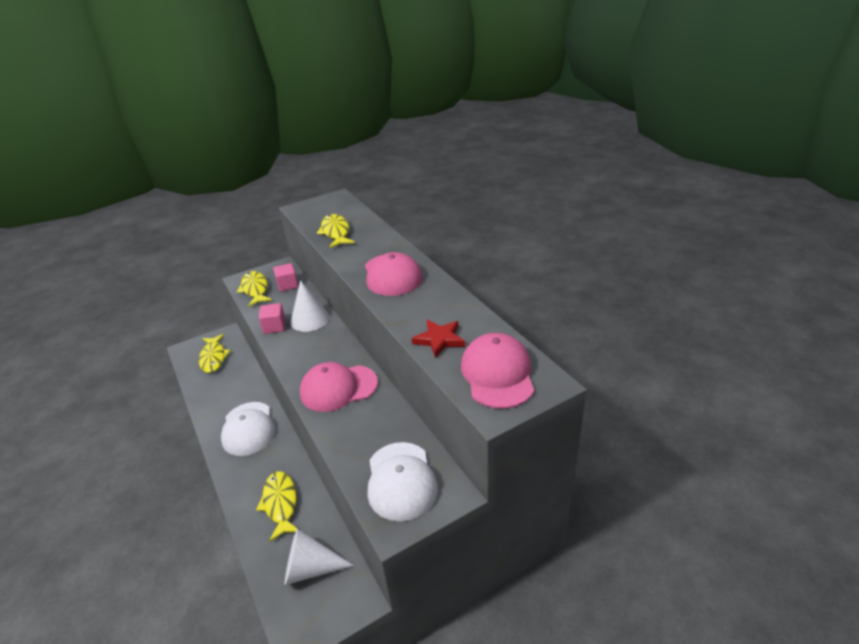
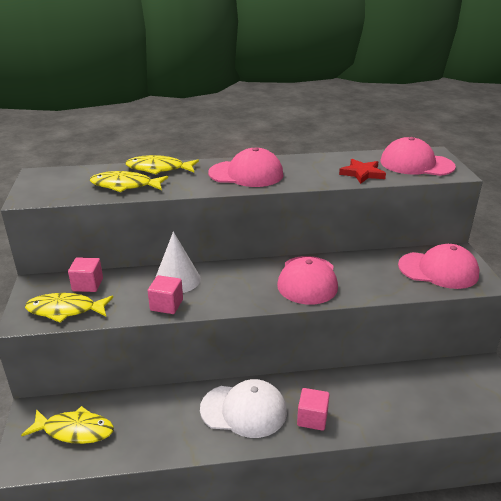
camera: 70 degrees left, 5 degrees down
yellow fish [256,471,298,541] -> yellow fish moved to [125,155,199,174]
white cone [285,529,354,585] -> none
white cap [368,442,438,521] -> pink cap [398,244,479,289]
none -> pink cube [297,388,330,431]

